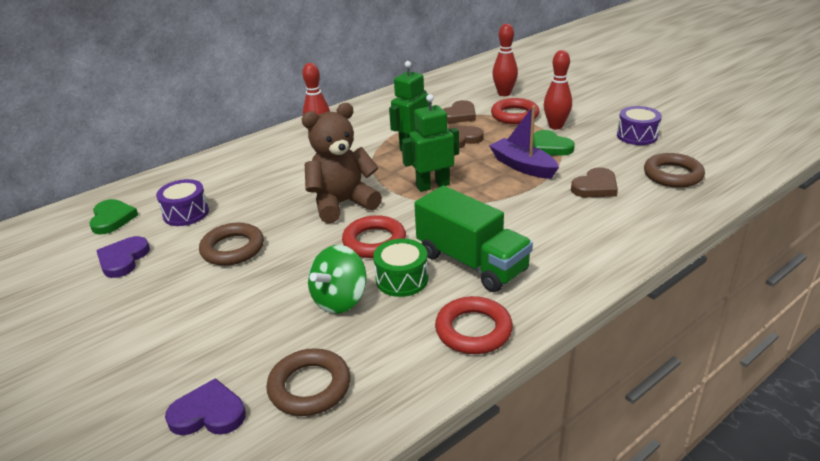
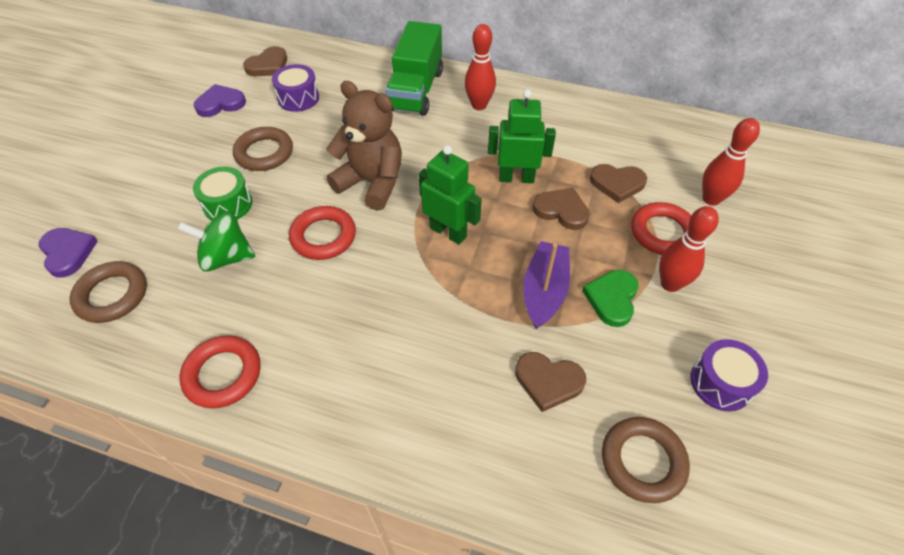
camera: 55 degrees right, 20 degrees up
green heart [89,199,138,235] -> brown heart [243,46,287,77]
green drum [373,239,428,297] -> green drum moved to [193,167,252,220]
green truck [414,185,533,292] -> green truck moved to [386,21,443,116]

